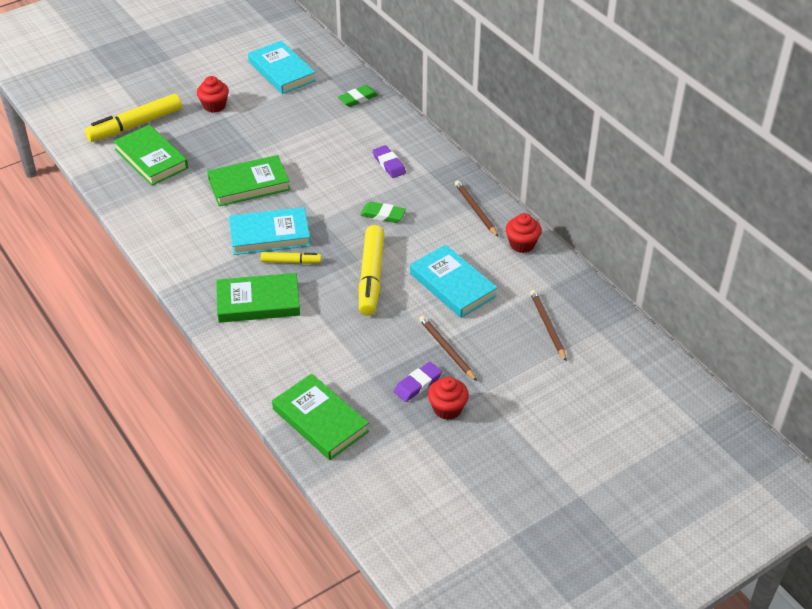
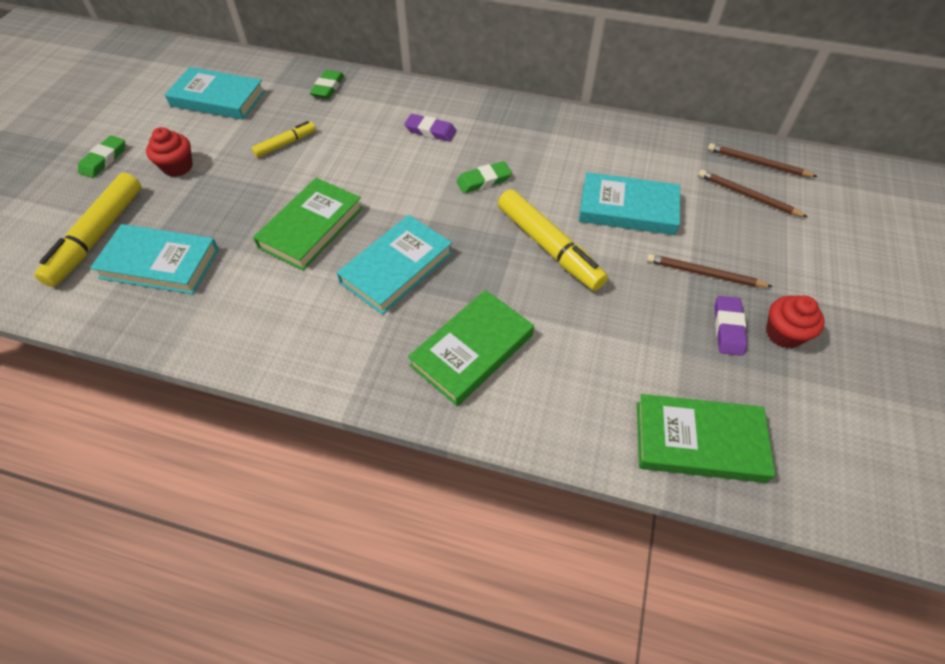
camera: 40 degrees left, 10 degrees up
green book [113,125,188,186] -> turquoise book [90,224,219,294]
yellow marker [261,252,322,264] -> yellow marker moved to [252,121,316,158]
brown pencil [455,181,498,237] -> brown pencil moved to [708,143,817,177]
red cupcake [506,213,542,253] -> none
none -> green eraser [78,135,125,178]

